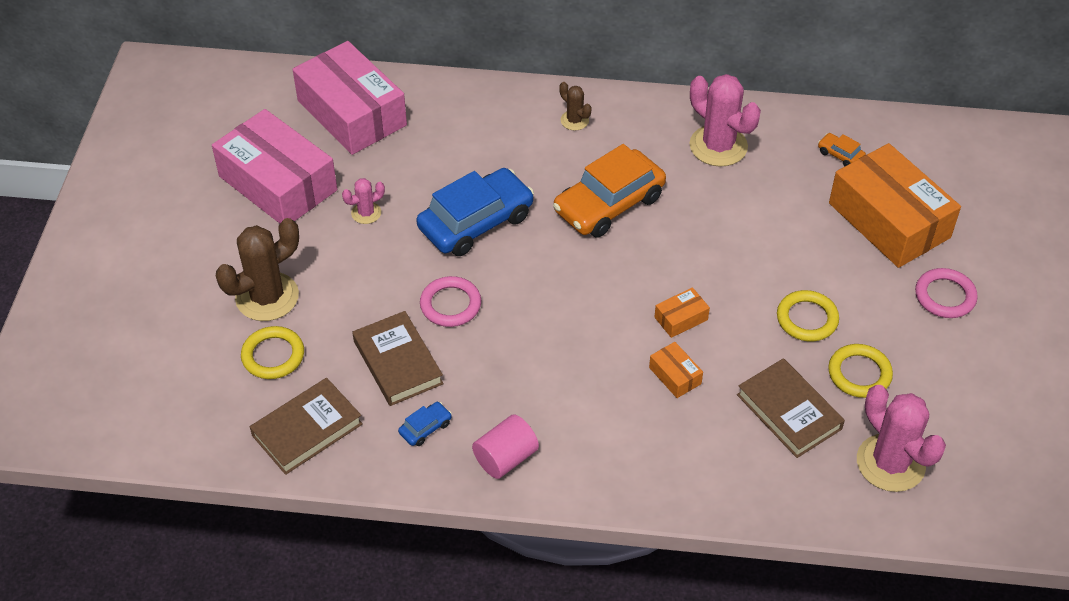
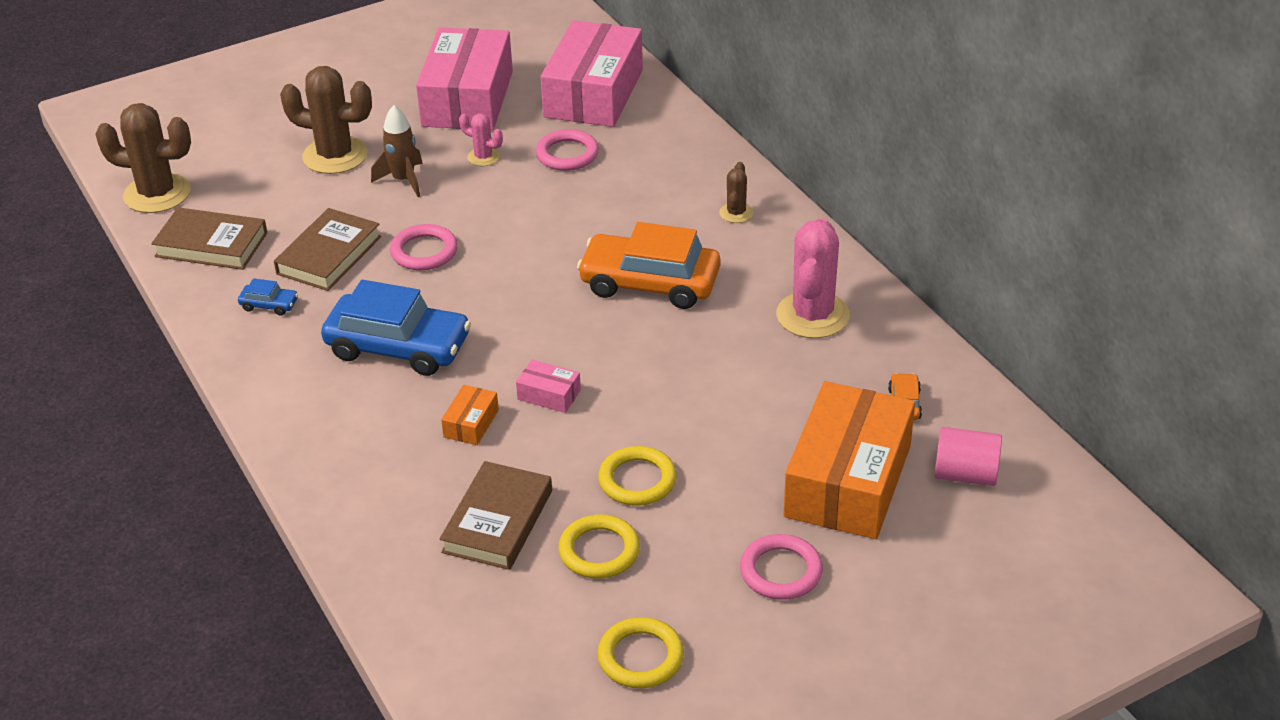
camera: 55 degrees right, 10 degrees down
yellow ring [241,326,304,379] -> yellow ring moved to [598,617,684,688]
blue car [416,168,534,256] -> blue car moved to [321,280,471,376]
pink cylinder [472,414,539,479] -> pink cylinder moved to [934,427,1002,486]
orange box [655,287,710,338] -> pink box [516,360,581,413]
pink cactus [857,385,946,492] -> none
none -> brown cactus [95,103,191,213]
none -> brown rocket [371,105,423,197]
none -> pink ring [536,129,599,171]

